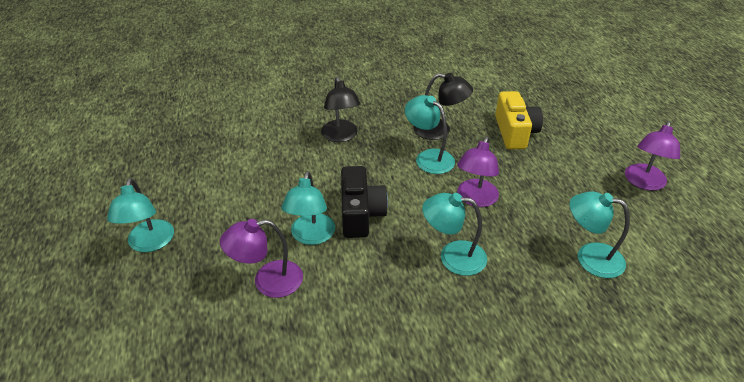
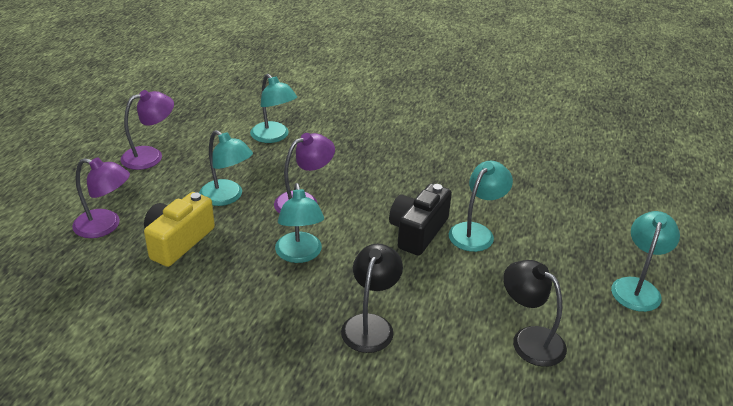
camera: 150 degrees left, 5 degrees down
purple lamp [220,219,303,298] -> purple lamp moved to [72,157,130,238]
black lamp [414,73,473,140] -> black lamp moved to [503,260,567,367]
turquoise lamp [422,193,487,276] -> turquoise lamp moved to [199,130,253,206]

